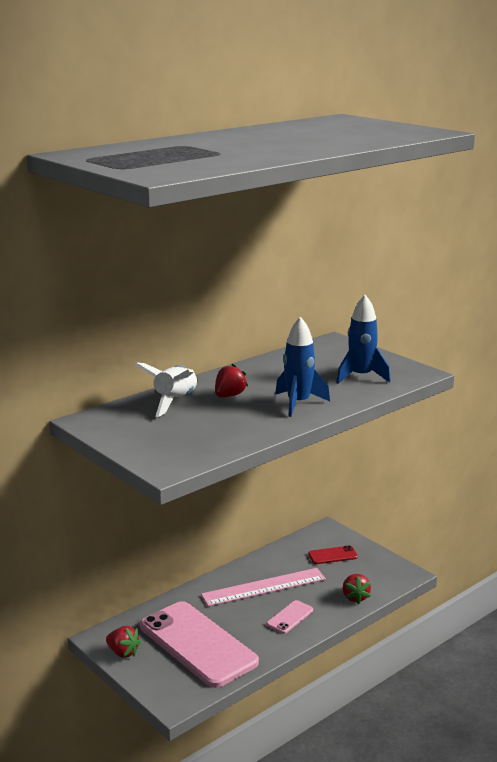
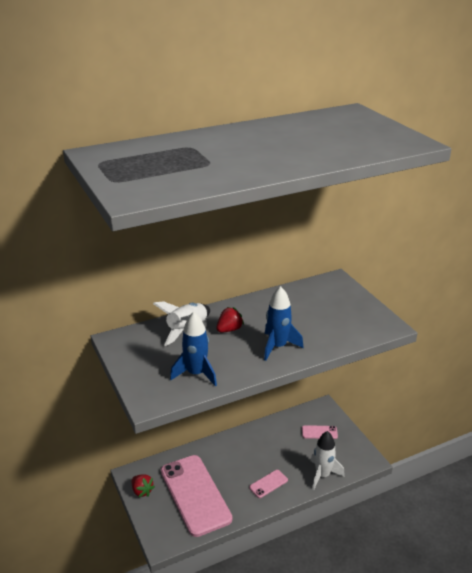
camera: 15 degrees right, 10 degrees up
pink ruler [201,568,326,606] -> none
red phone [308,545,358,564] -> pink phone [302,425,338,439]
blue rocket [337,295,391,384] -> blue rocket moved to [170,312,217,386]
red strawberry [342,574,371,604] -> white rocket [311,431,345,490]

